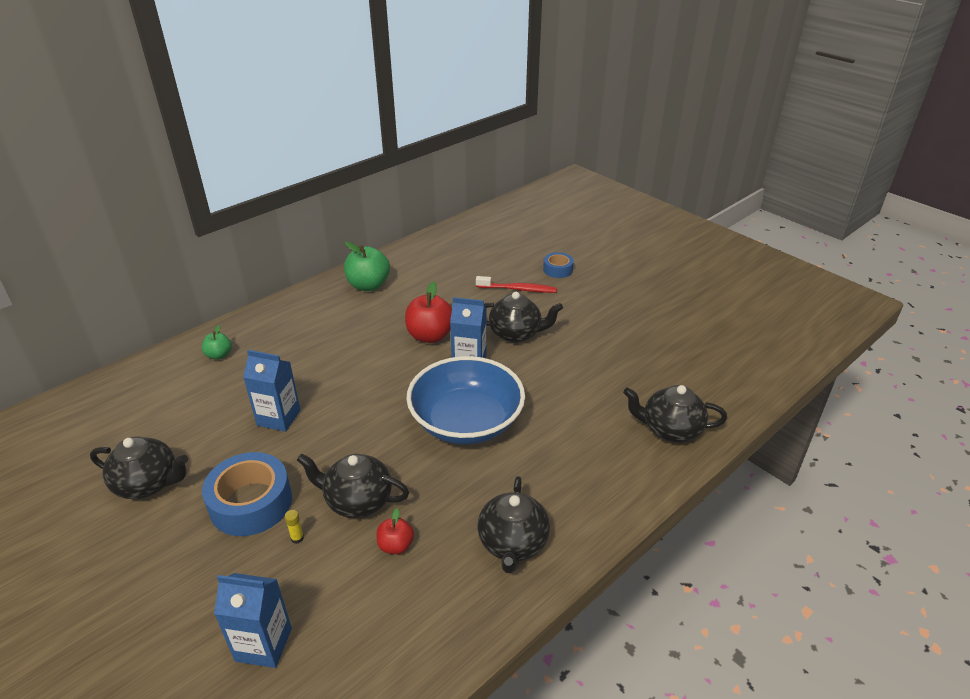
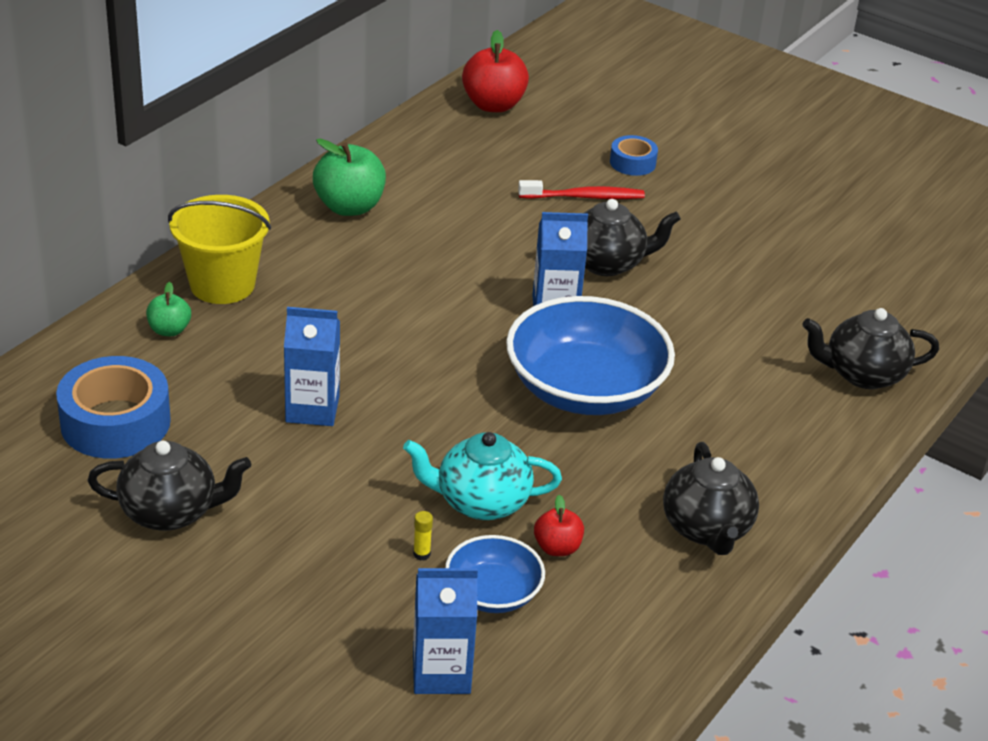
camera: 15 degrees left, 0 degrees up
blue tape [202,452,292,536] -> blue tape moved to [56,356,171,459]
black teapot [297,453,409,518] -> turquoise teapot [403,432,562,520]
red apple [405,281,452,343] -> red apple moved to [462,30,529,112]
none -> yellow bucket [168,195,271,304]
none -> blue bowl [445,535,545,613]

